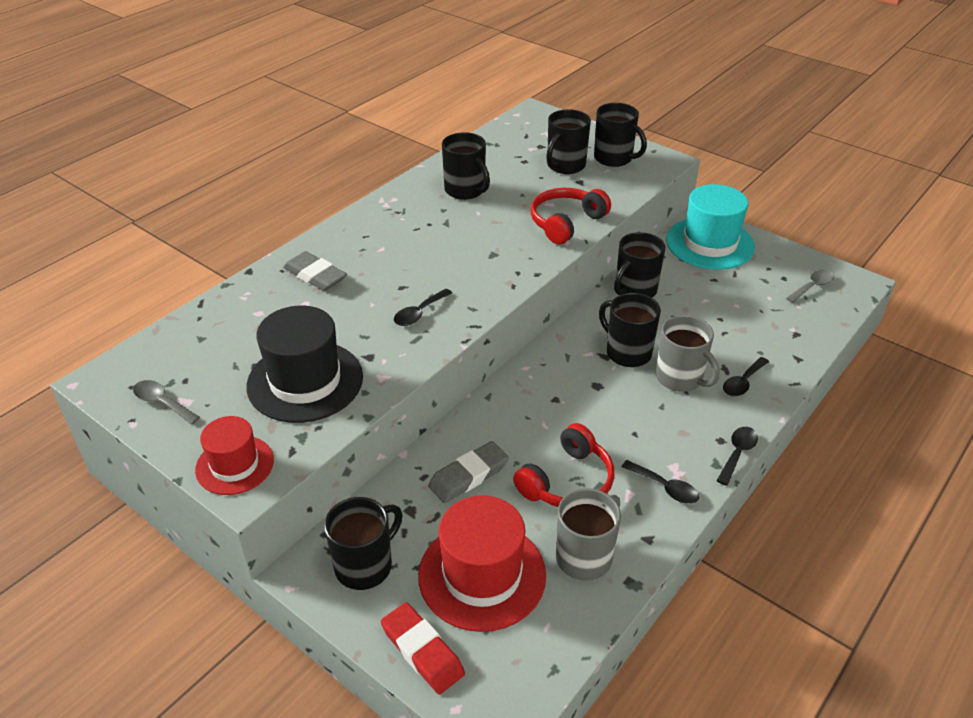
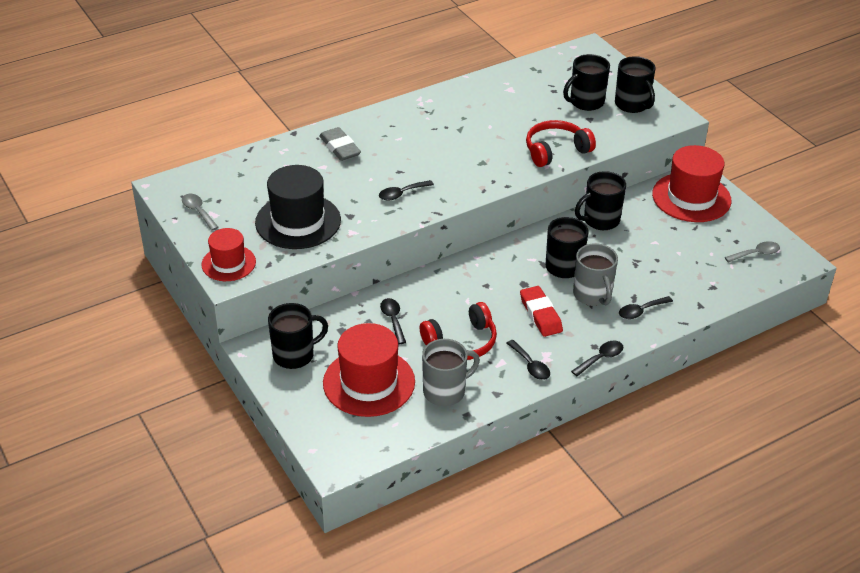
camera: 20 degrees right, 0 degrees up
red eraser [381,602,465,694] -> red eraser moved to [520,286,563,337]
grey eraser [428,441,508,503] -> black spoon [380,298,406,344]
black mug [442,132,490,200] -> none
turquoise hat [666,184,755,270] -> red hat [652,145,732,222]

